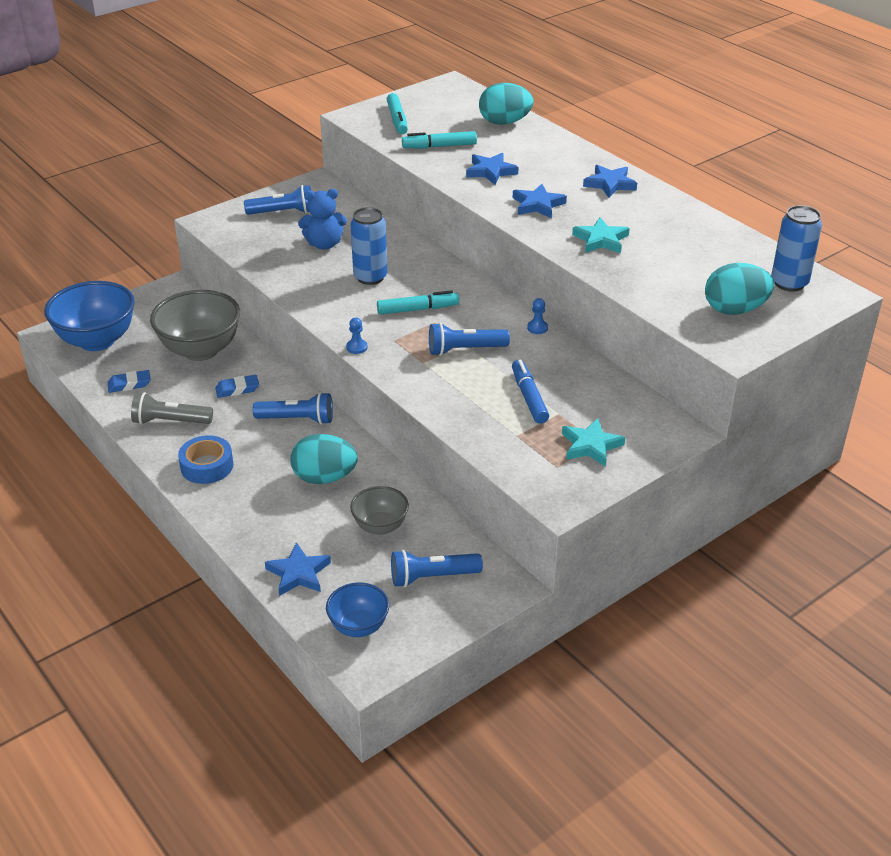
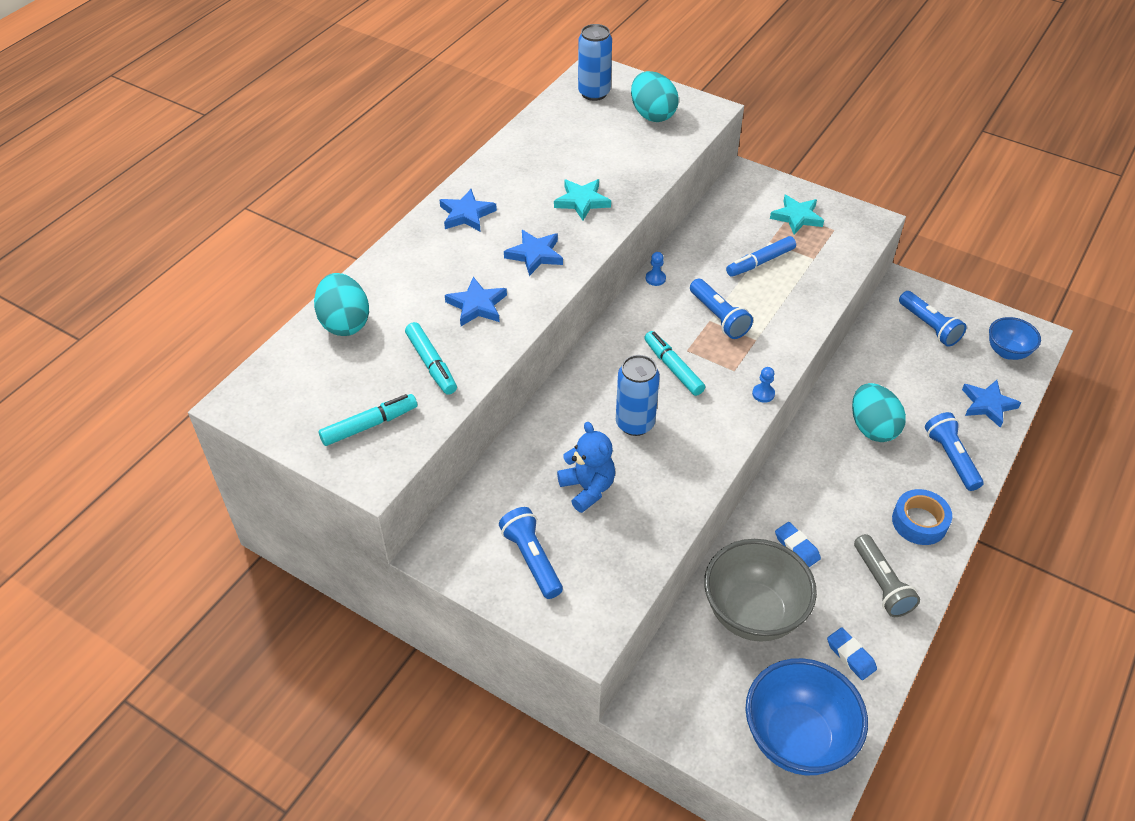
camera: 110 degrees left, 10 degrees up
blue flashlight [253,392,333,425] -> blue flashlight moved to [925,412,984,491]
grey bowl [350,486,409,535] -> none

